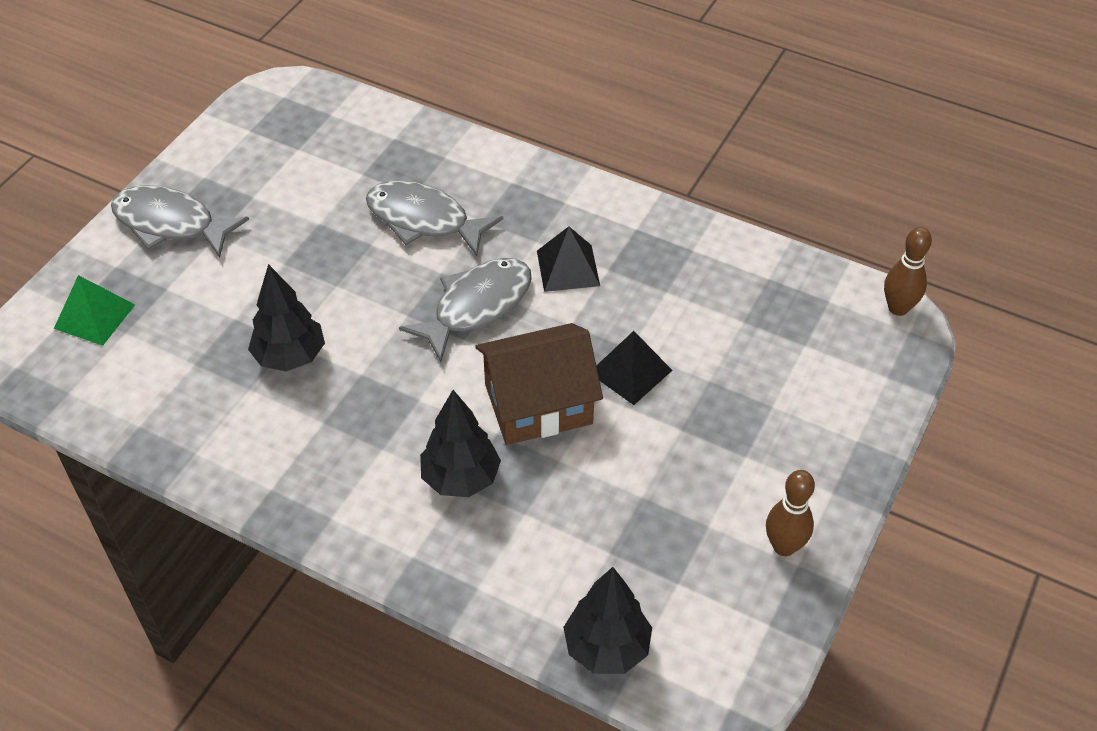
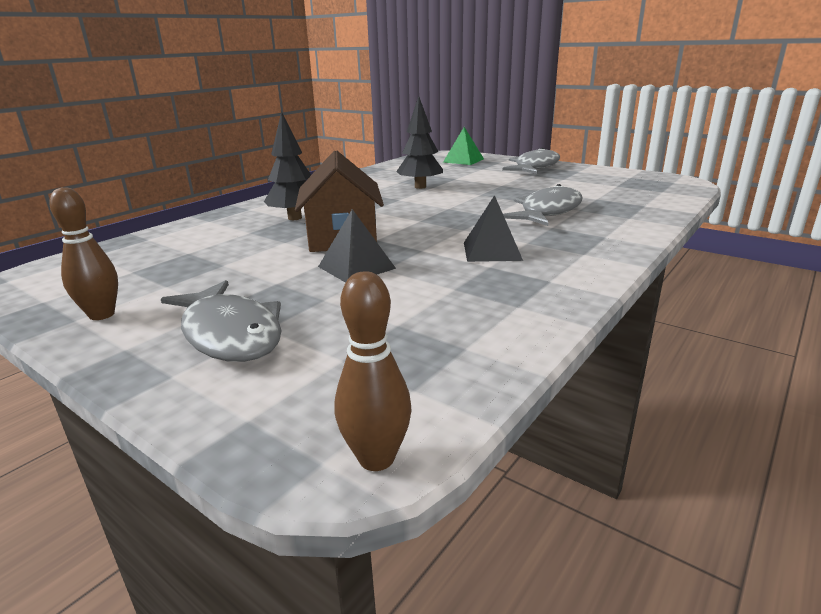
camera: 100 degrees right, 25 degrees down
grey fish [399,258,532,362] -> grey fish moved to [161,280,282,362]
black tree [563,567,652,674] -> none

